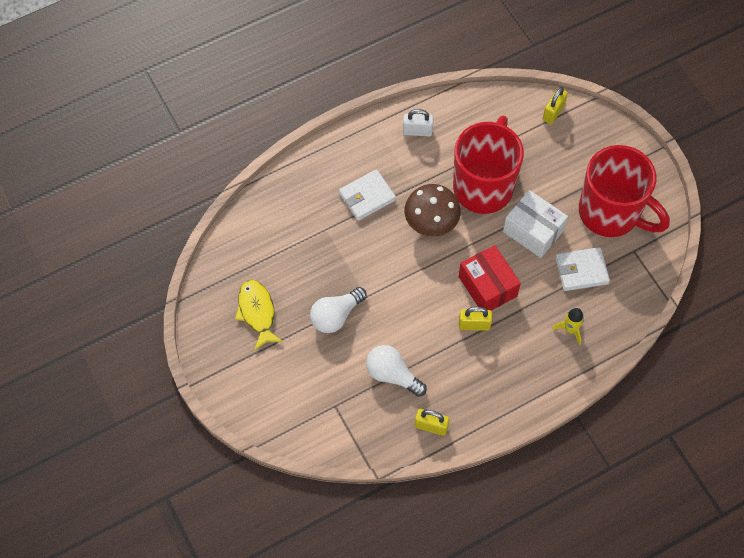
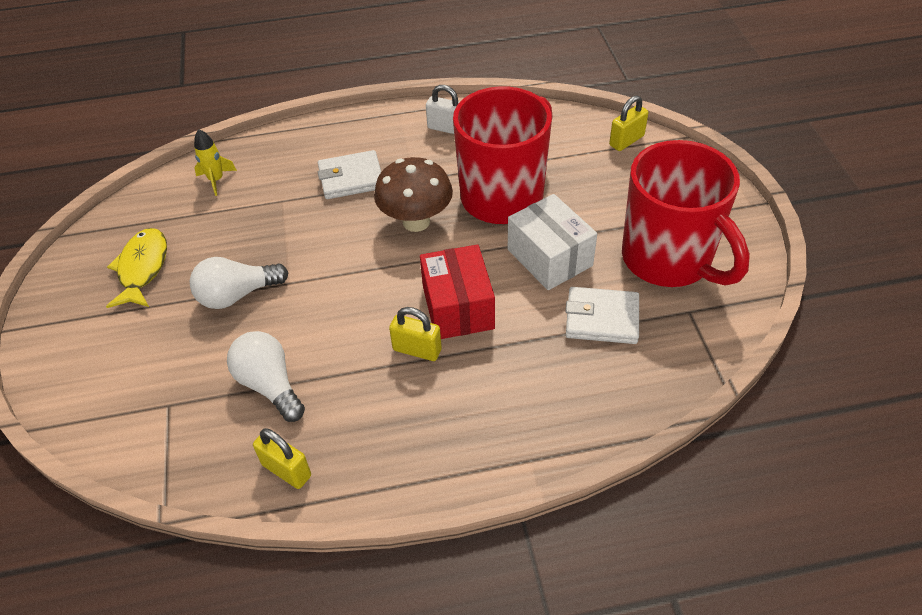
camera: 20 degrees right, 15 degrees down
yellow rocket [552,308,584,345] -> yellow rocket moved to [194,129,237,196]

